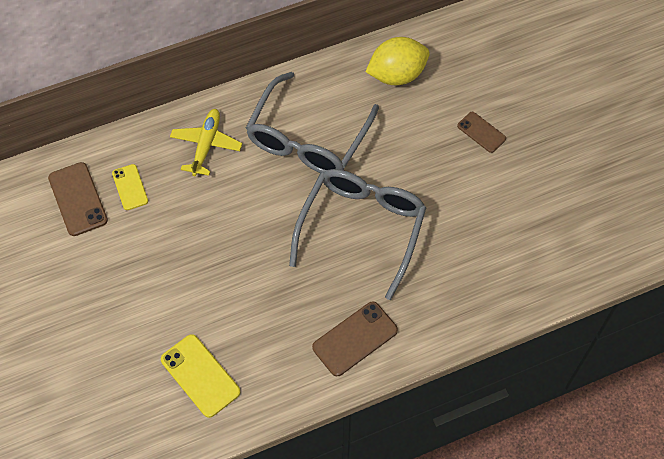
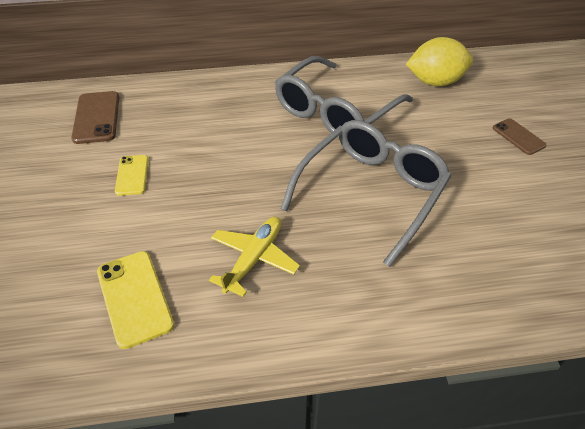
camera: 15 degrees right, 15 degrees down
yellow phone [112,164,148,210] -> yellow phone moved to [115,155,148,196]
yellow plane [170,109,242,176] -> yellow plane moved to [209,217,300,297]
brown phone [312,302,398,376] -> none

